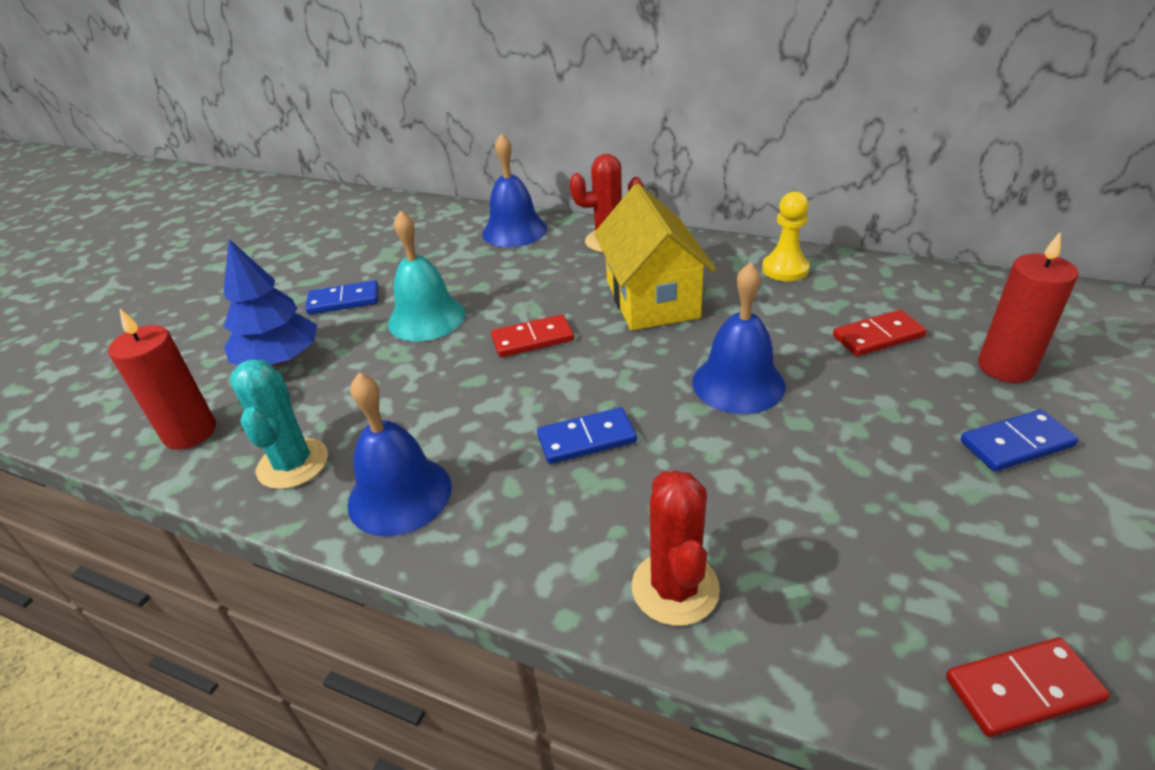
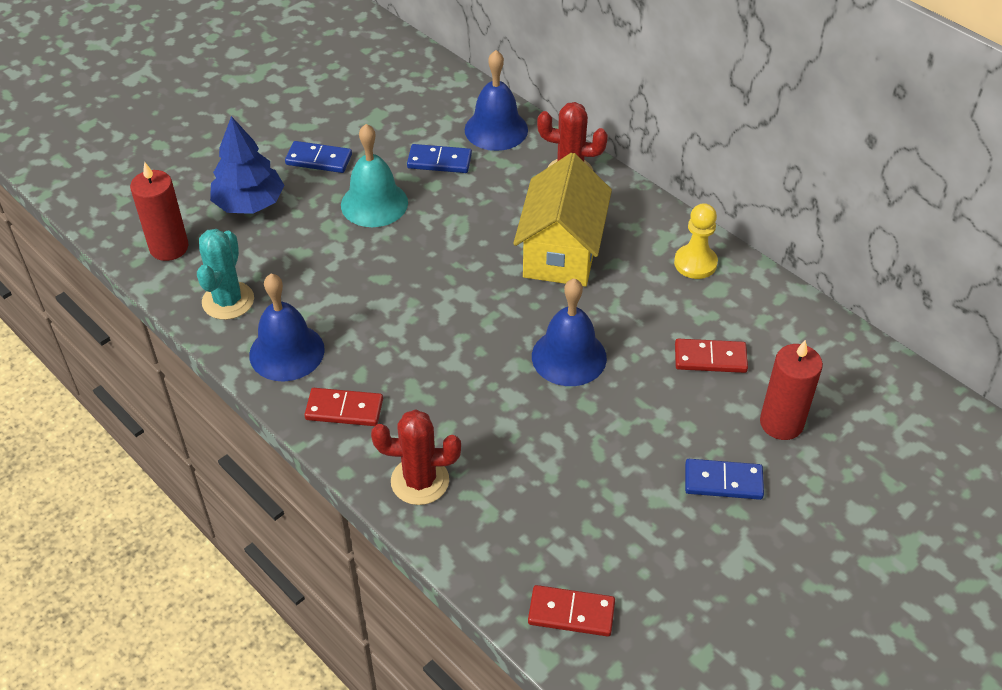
camera: 20 degrees right, 10 degrees up
red domino [491,314,574,357] -> red domino moved to [304,388,383,426]
blue domino [537,407,637,464] -> blue domino moved to [407,144,472,173]
red cactus [632,470,720,626] -> red cactus turned 75 degrees clockwise [371,409,461,505]

